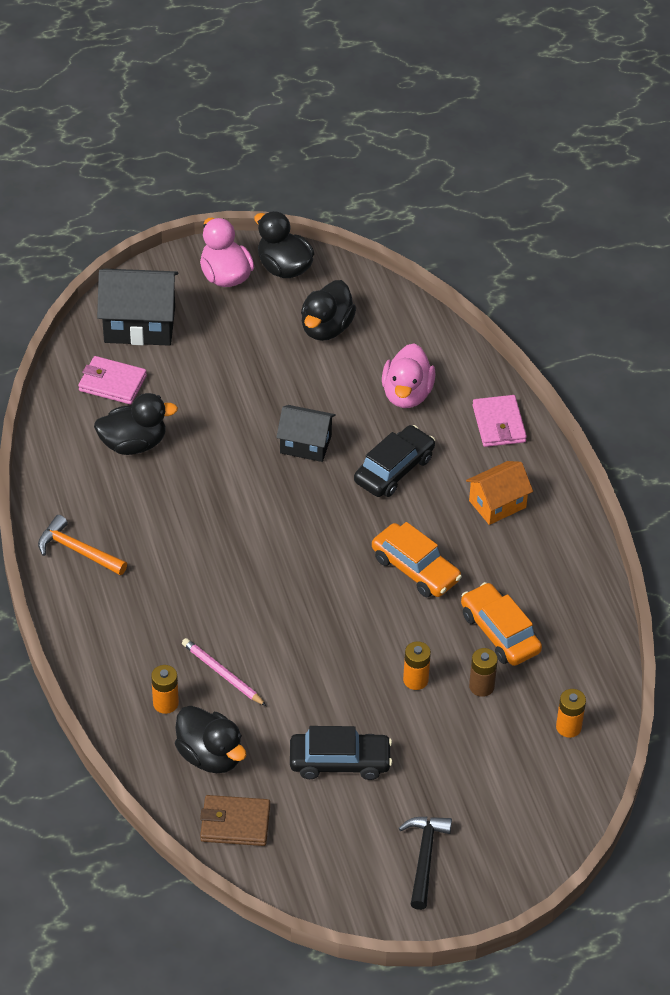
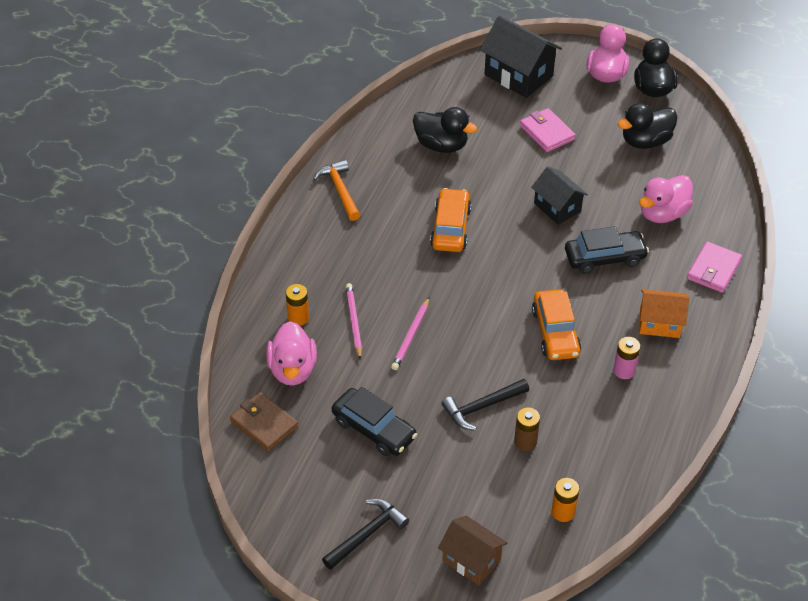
camera: 40 degrees right, 0 degrees up
pink wallet [78,356,147,404] -> pink wallet moved to [520,108,576,152]
black duck [175,706,246,773] -> pink duck [266,321,317,386]
orange battery [403,641,431,690] -> black hammer [441,379,529,430]
orange car [461,582,542,666] -> orange car moved to [430,188,472,252]
none -> pink pencil [391,297,429,370]
none -> brown house [438,516,507,585]
none -> pink battery [613,337,641,379]

